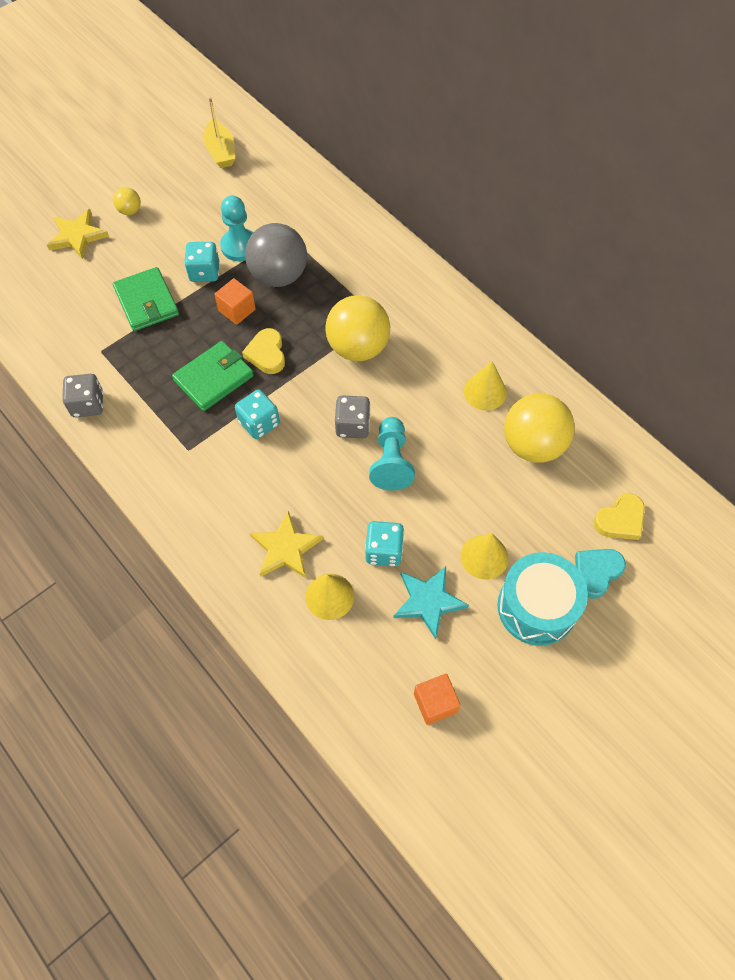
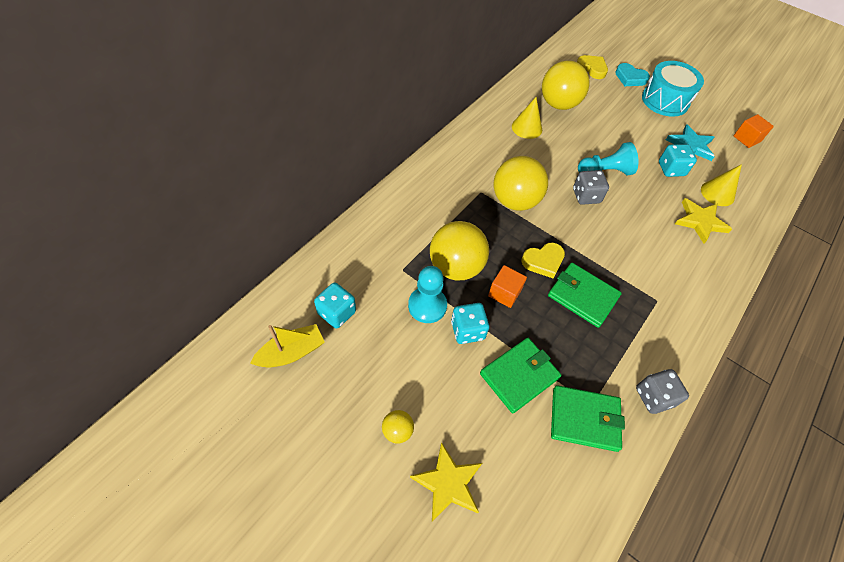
camera: 105 degrees left, 5 degrees down
turquoise dice [235,390,280,439] -> turquoise dice moved to [314,283,356,329]
grey ball [245,223,307,287] -> yellow ball [430,221,489,280]
yellow cone [461,533,508,579] -> none
none -> green wallet [551,385,625,452]

